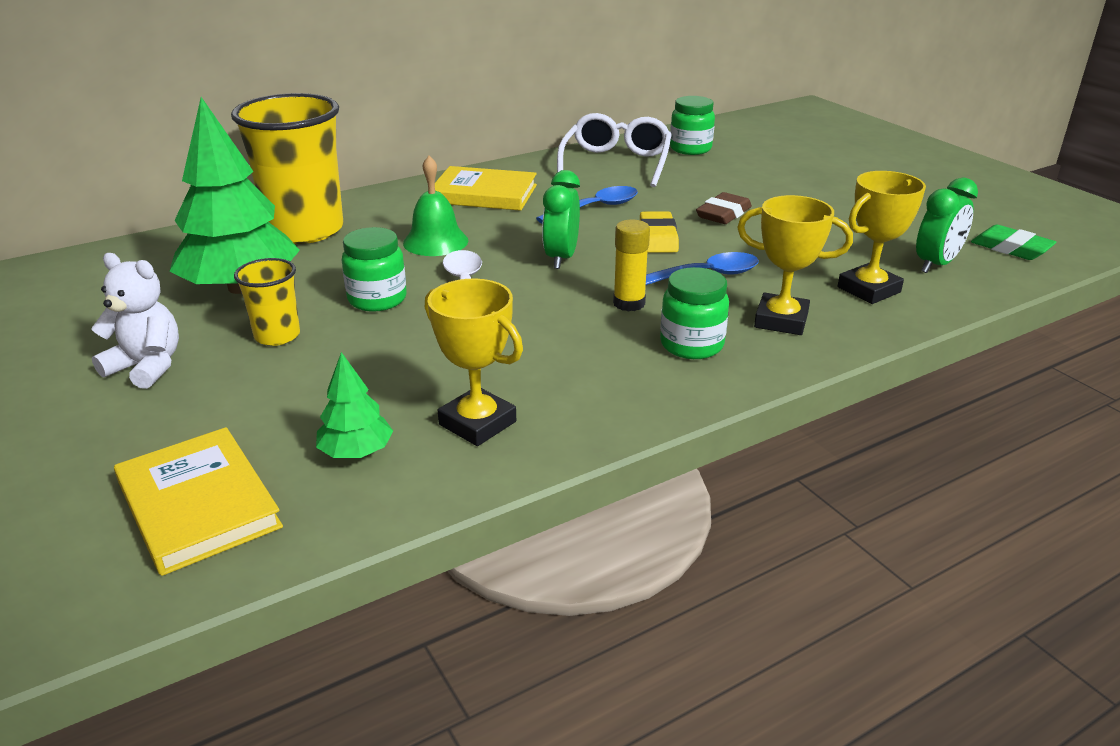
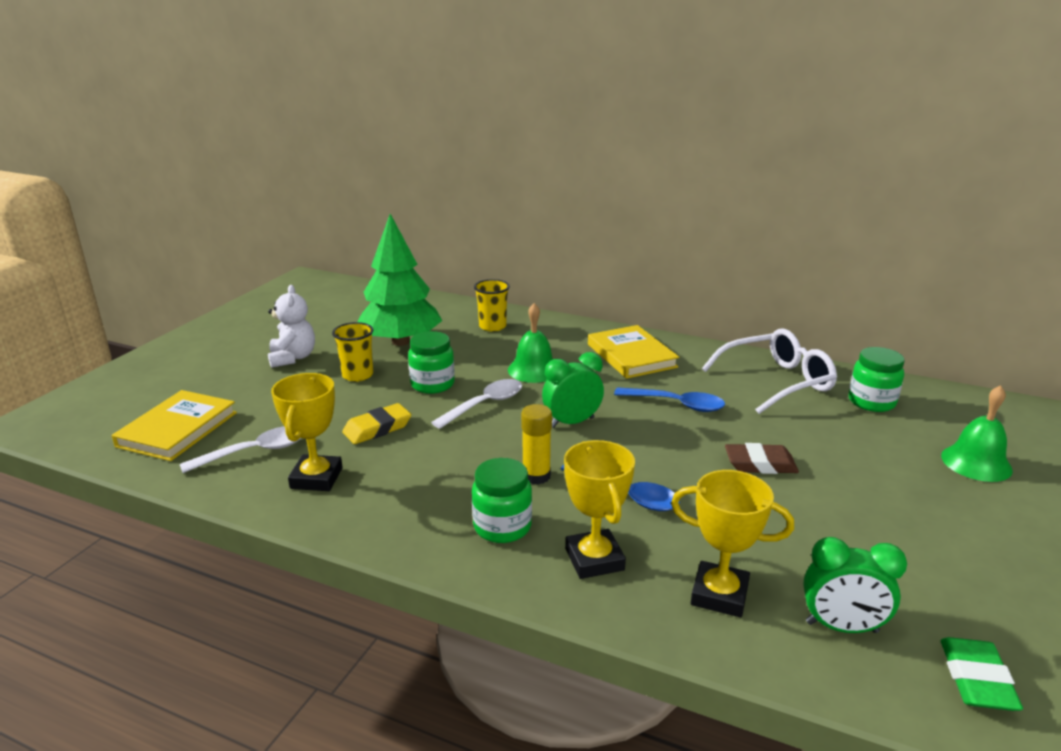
camera: 55 degrees right, 5 degrees down
yellow cup [231,93,343,244] -> yellow cup [474,279,510,332], size x0.48
green tree [316,352,393,458] -> white spoon [180,426,301,473]
yellow eraser [640,211,679,253] -> yellow eraser moved to [342,403,411,444]
none -> green bell [941,385,1013,482]

